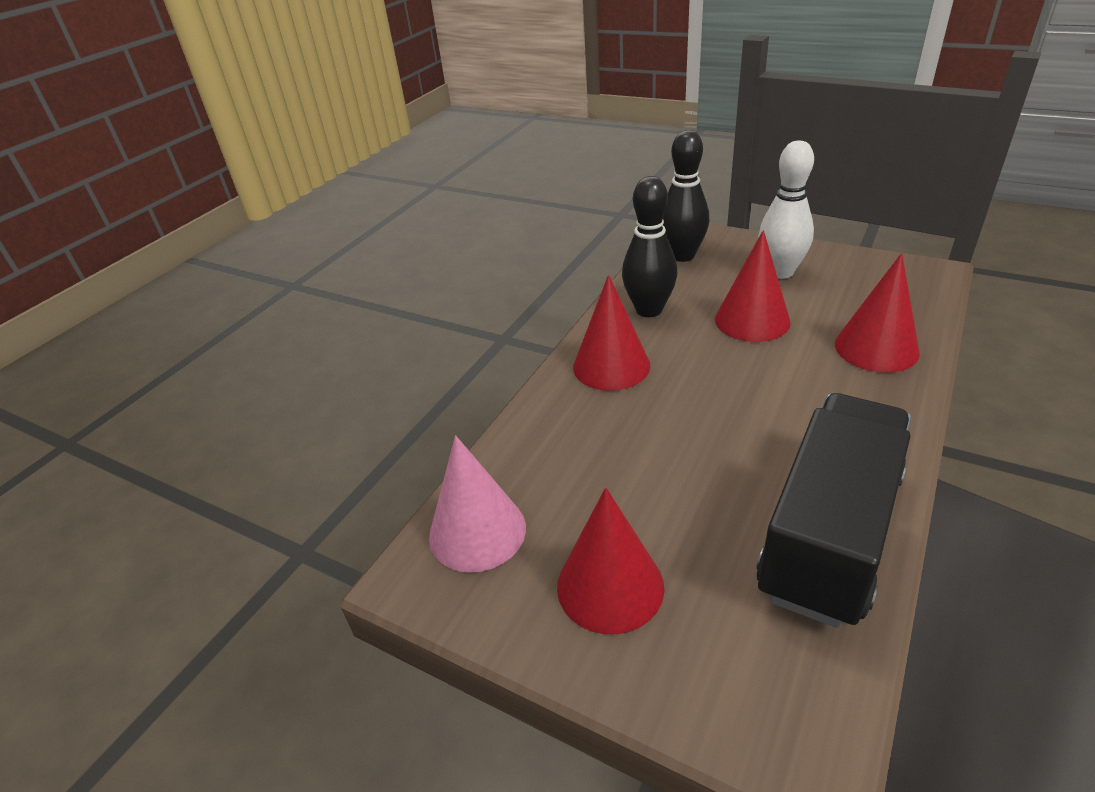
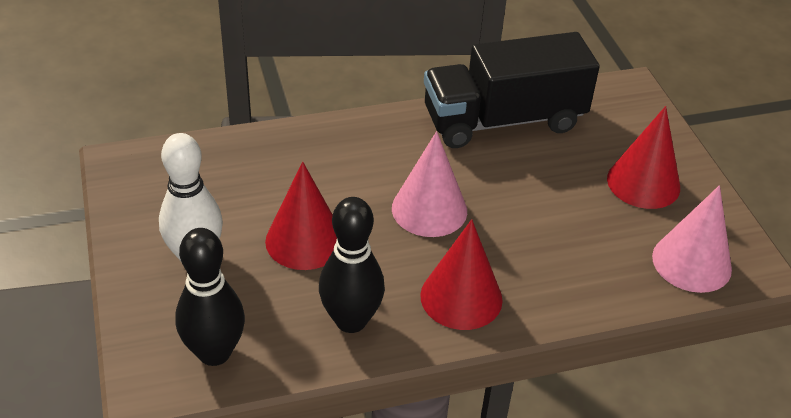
camera: 140 degrees left, 5 degrees up
red cone [835,253,920,372] -> none
none -> pink cone [392,131,467,237]

